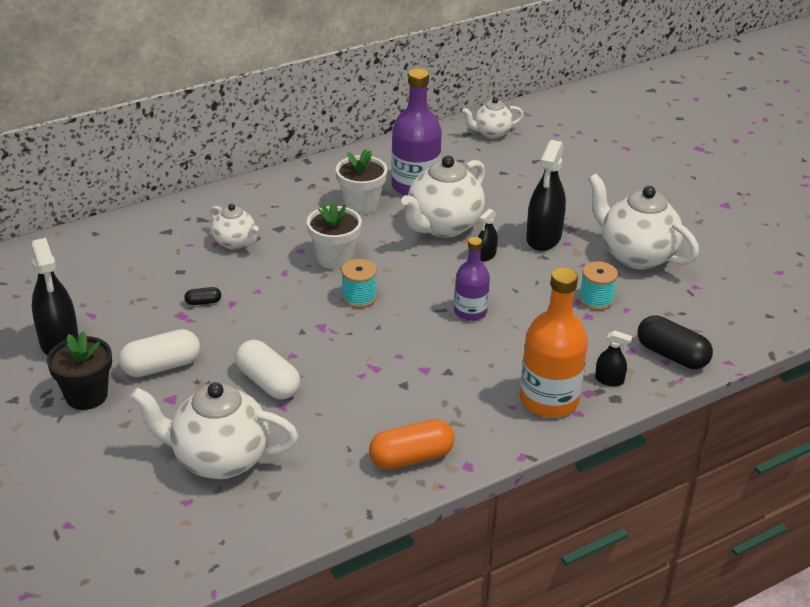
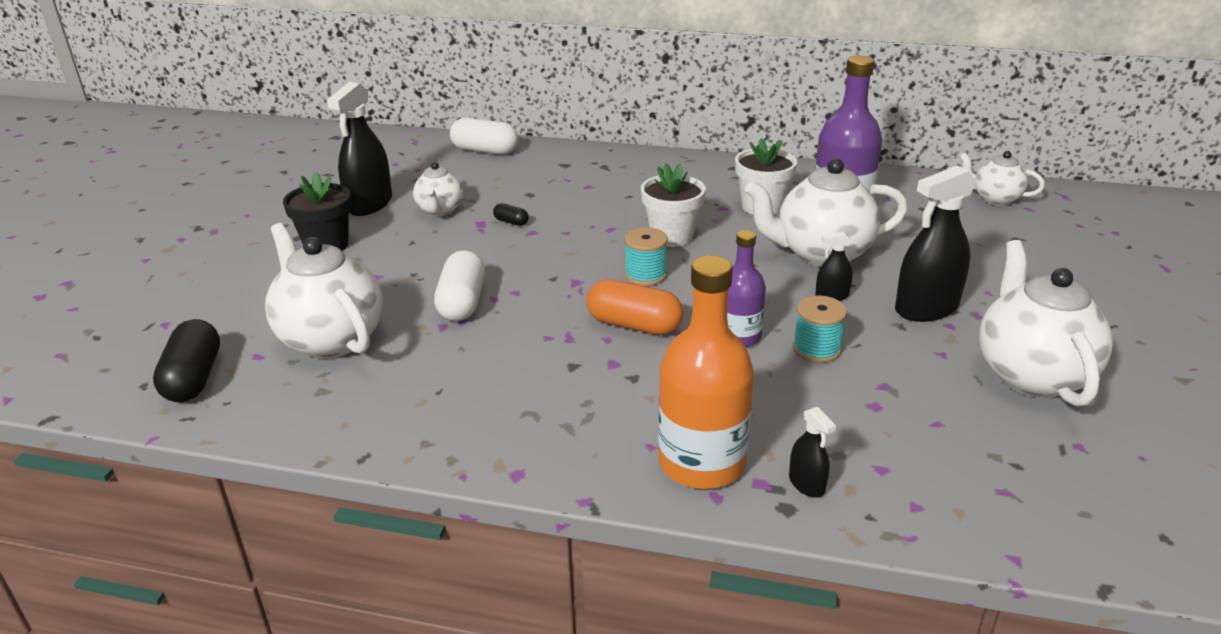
camera: 45 degrees right, 5 degrees down
white capsule [119,329,200,377] -> white capsule moved to [450,118,518,155]
white teapot [210,204,259,249] -> white teapot moved to [413,162,463,216]
orange capsule [369,419,455,470] -> orange capsule moved to [586,280,683,335]
turquoise spool [579,261,618,310] -> turquoise spool moved to [793,296,847,363]
black capsule [637,315,713,369] -> black capsule moved to [153,319,220,402]

